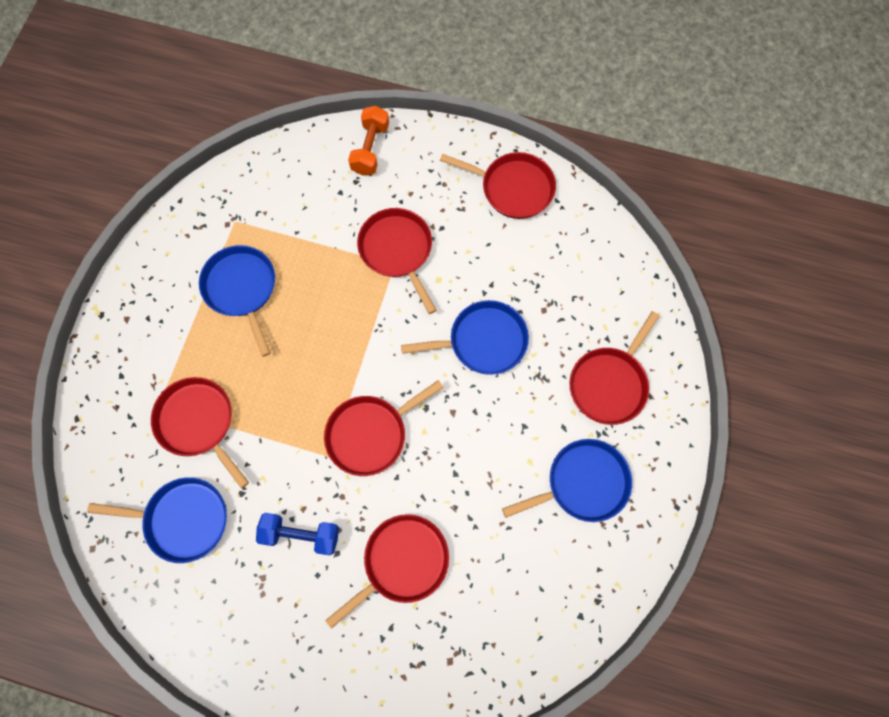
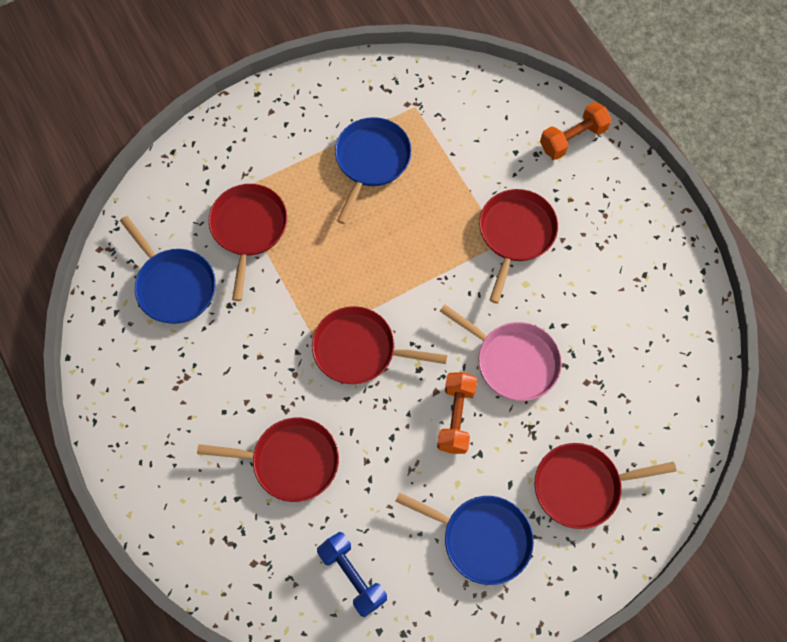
camera: 45 degrees right, 5 degrees down
blue dumbbell [256,513,339,555] -> blue dumbbell moved to [317,532,387,617]
blue pan [401,300,529,375] -> pink pan [440,305,562,401]
red pan [440,152,556,219] -> none
none -> orange dumbbell [437,372,477,454]

